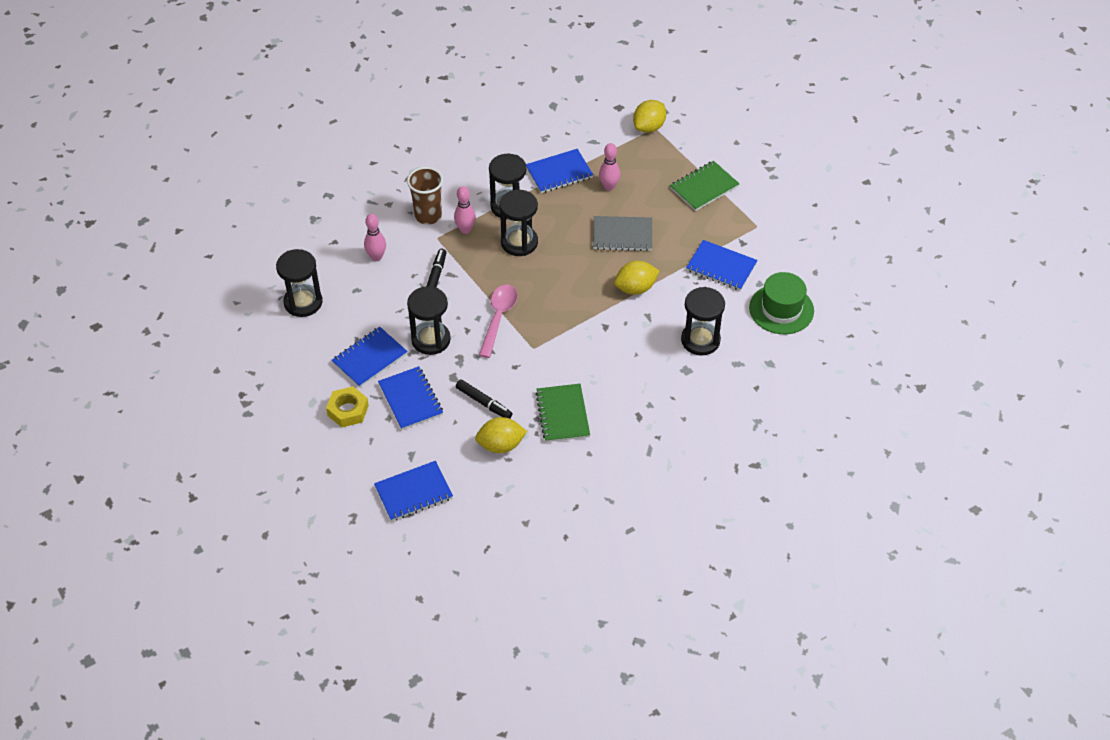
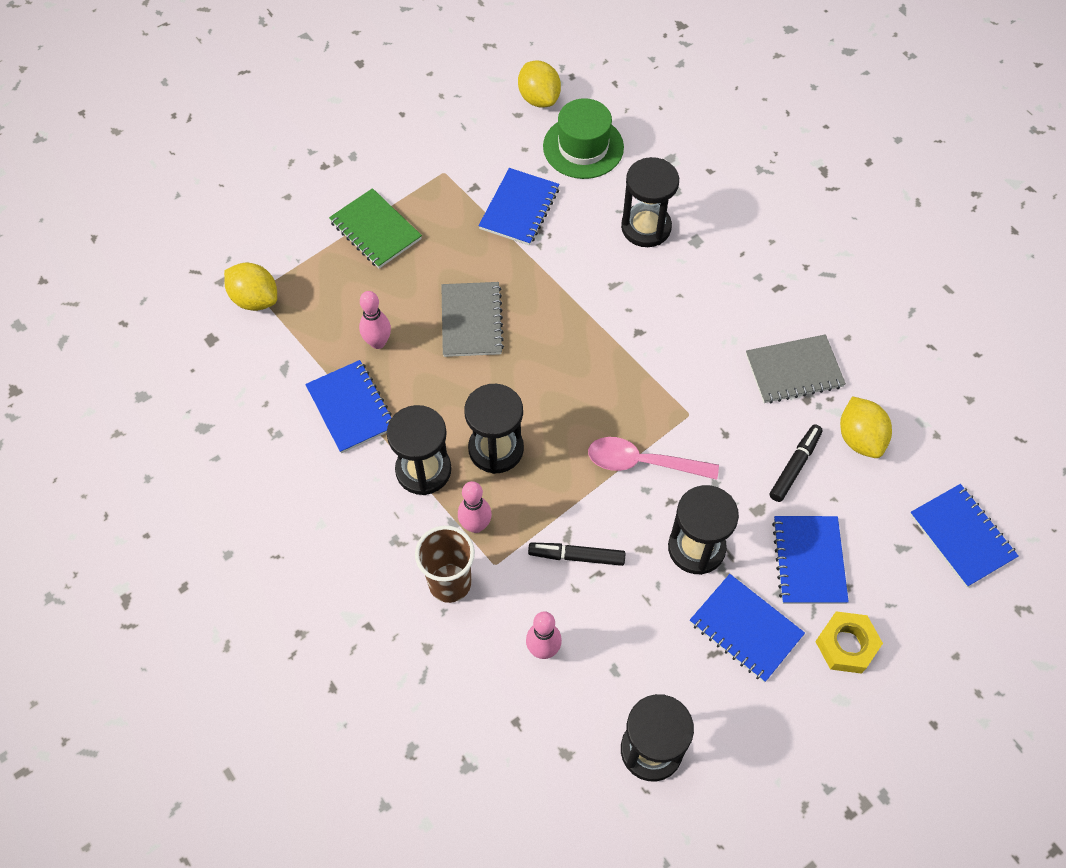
camera: 95 degrees left, 10 degrees up
blue notebook [378,366,443,430] -> blue notebook turned 60 degrees counterclockwise [772,516,849,604]
green notebook [536,384,590,442] -> grey notebook [746,334,846,403]
yellow lemon [614,261,659,295] -> yellow lemon moved to [518,61,561,108]

